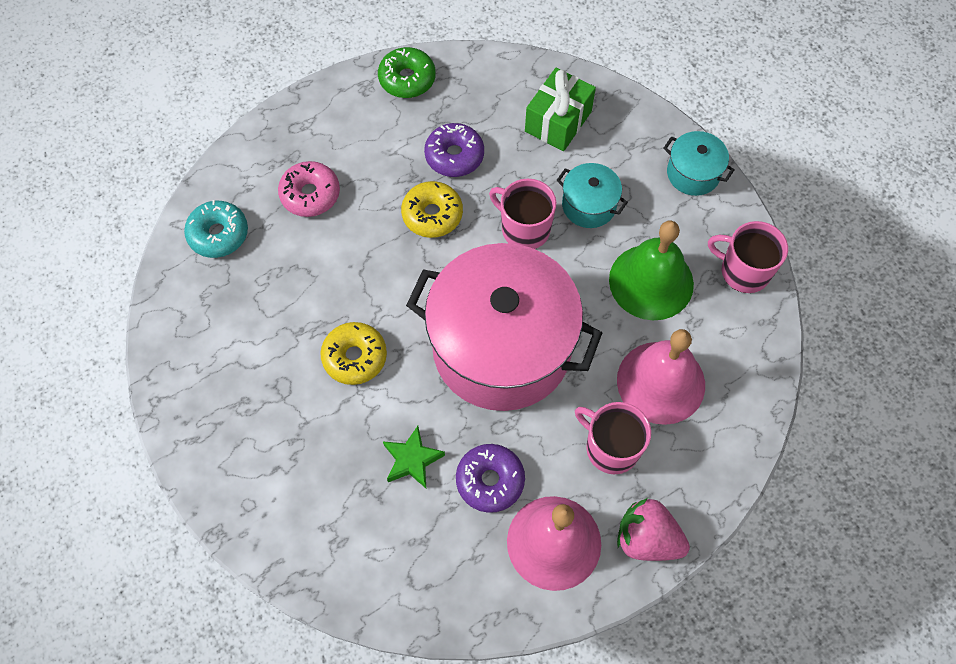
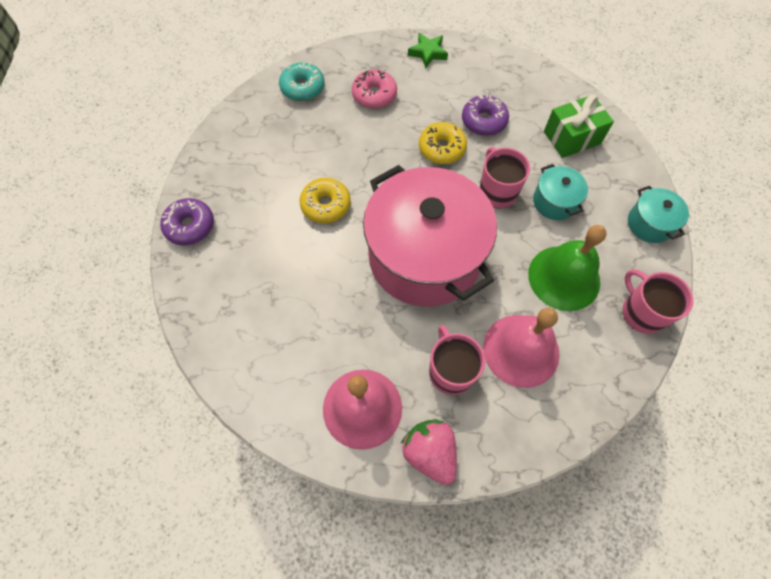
camera: 35 degrees right, 0 degrees up
green donut [378,47,436,98] -> none
green star [383,426,445,488] -> green star moved to [408,33,448,68]
purple donut [456,444,525,513] -> purple donut moved to [160,198,214,245]

